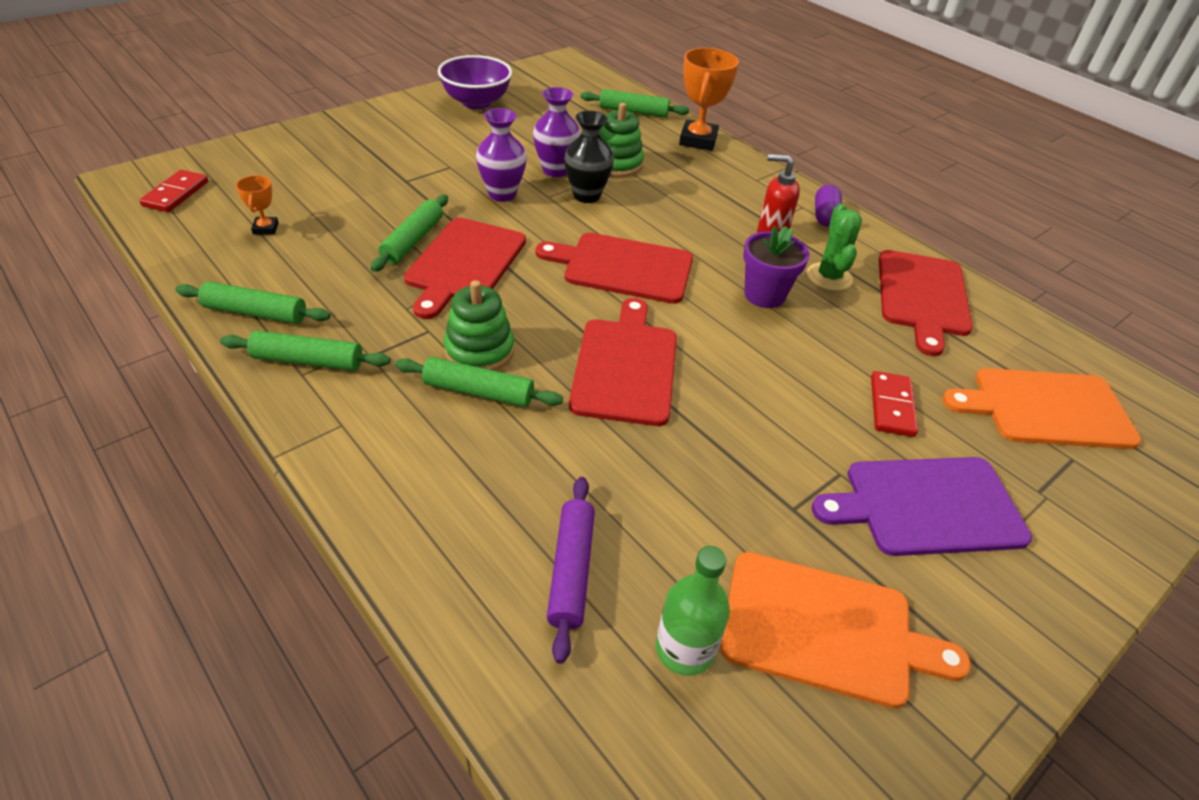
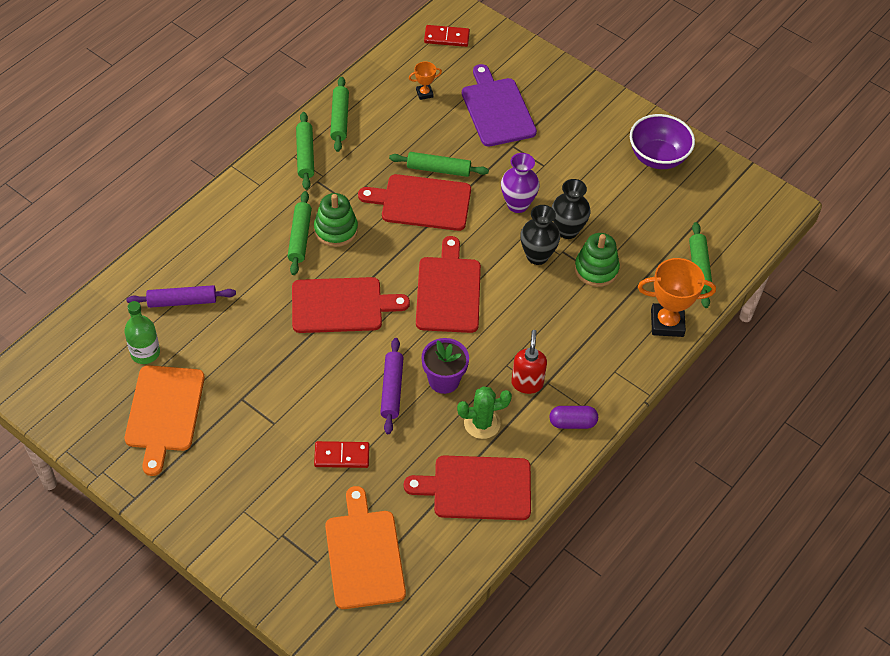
camera: 80 degrees right, 10 degrees up
purple vase [533,87,581,177] -> black vase [552,179,591,239]
purple cutting board [812,457,1032,556] -> purple cutting board moved to [462,64,537,146]
none -> purple rolling pin [380,338,403,434]

